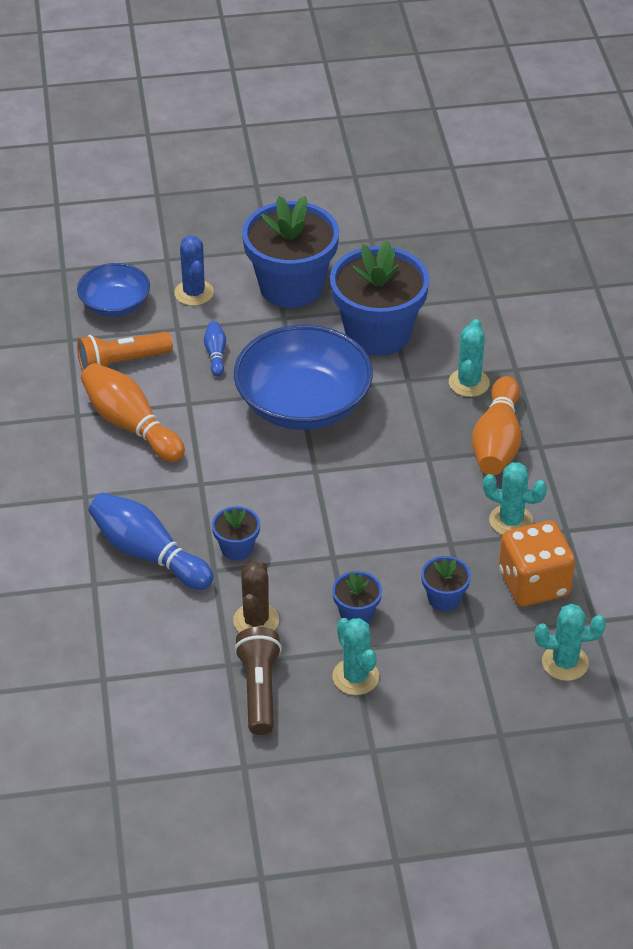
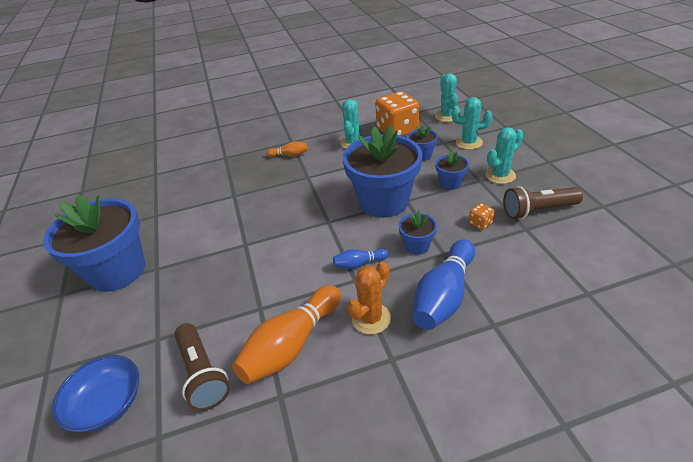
camera: 95 degrees left, 5 degrees down
orange flashlight [77,332,173,372] -> brown flashlight [174,323,230,411]
blue cactus [174,236,214,306] -> none
blue bowling pin [204,321,226,377] -> blue bowling pin moved to [333,249,389,269]
brown cactus [233,561,279,632] -> orange dice [469,203,495,230]
blue bowl [234,325,373,430] -> none
blue flower pot [330,240,430,356] -> blue flower pot moved to [343,125,423,218]
turquoise cactus [449,319,490,397] -> turquoise cactus moved to [452,97,493,150]
orange bowling pin [472,376,521,475] -> orange bowling pin [266,141,308,157], size x0.48
none -> orange cactus [347,261,391,334]

